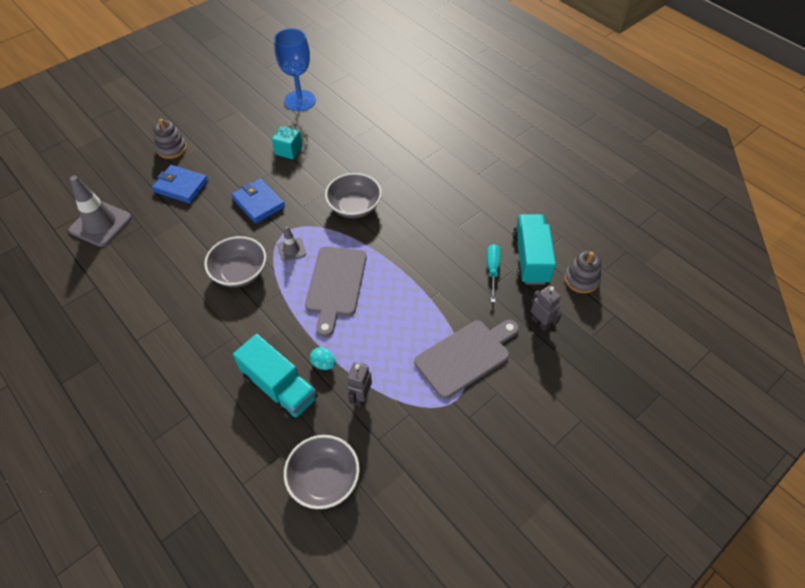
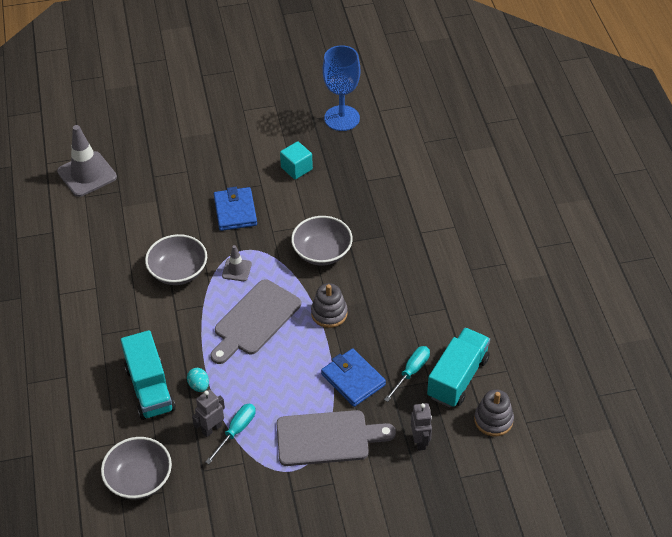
camera: 30 degrees right, 5 degrees down
blue wallet [152,165,208,204] -> blue wallet moved to [321,348,386,407]
grey stacking toy [153,119,187,159] -> grey stacking toy moved to [311,283,348,328]
none -> turquoise screwdriver [205,404,256,464]

